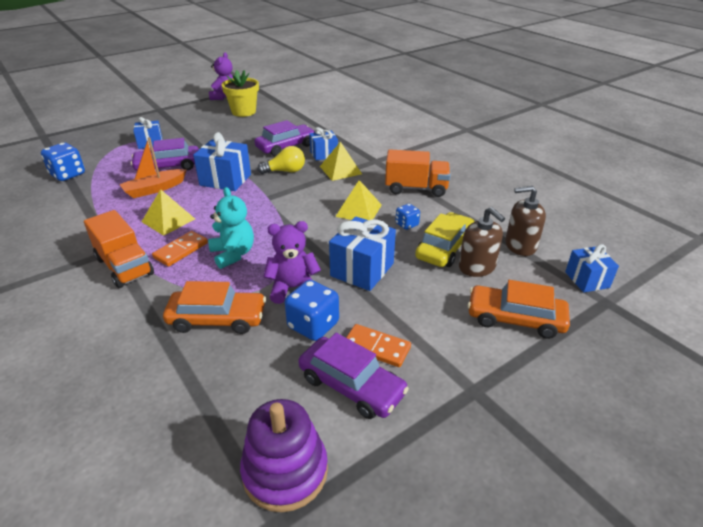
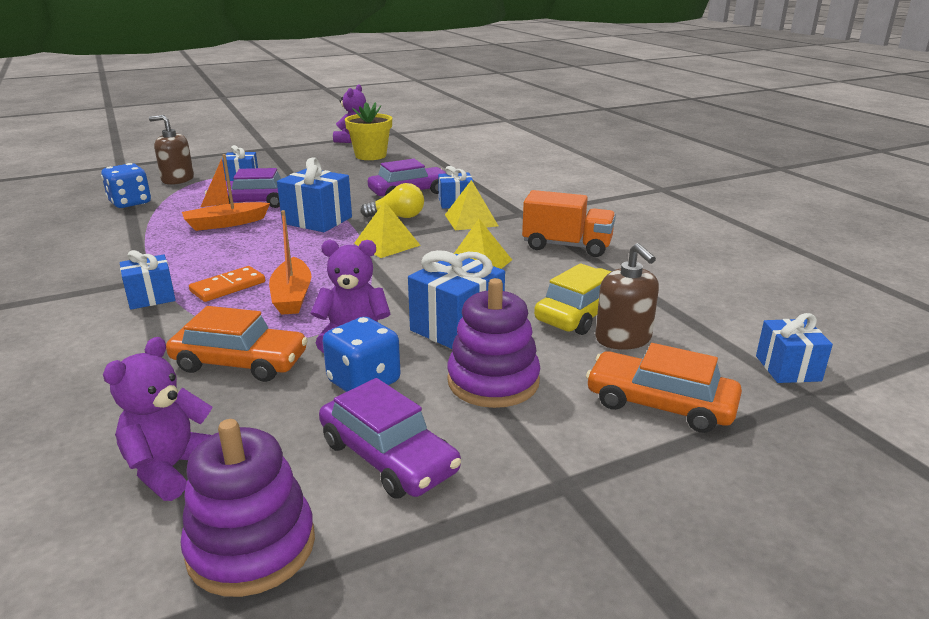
camera: 10 degrees right, 10 degrees down
orange truck [84,210,154,288] -> blue gift [120,250,176,310]
yellow pyramid [142,189,195,236] -> yellow pyramid moved to [354,201,421,258]
turquoise teddy bear [208,187,254,269] -> orange boat [269,210,312,315]
orange domino [346,324,411,367] -> none
blue dice [395,204,420,230] -> none
brown soap dispenser [505,186,546,256] -> brown soap dispenser moved to [149,115,194,185]
none -> purple teddy bear [103,337,212,501]
none -> purple stacking toy [447,278,540,408]

